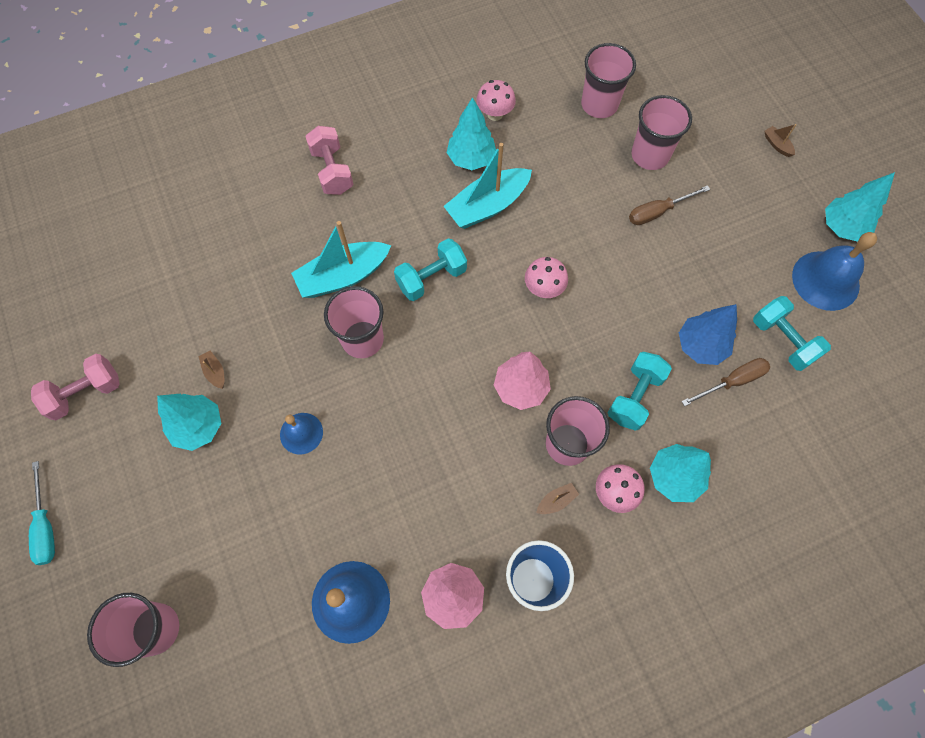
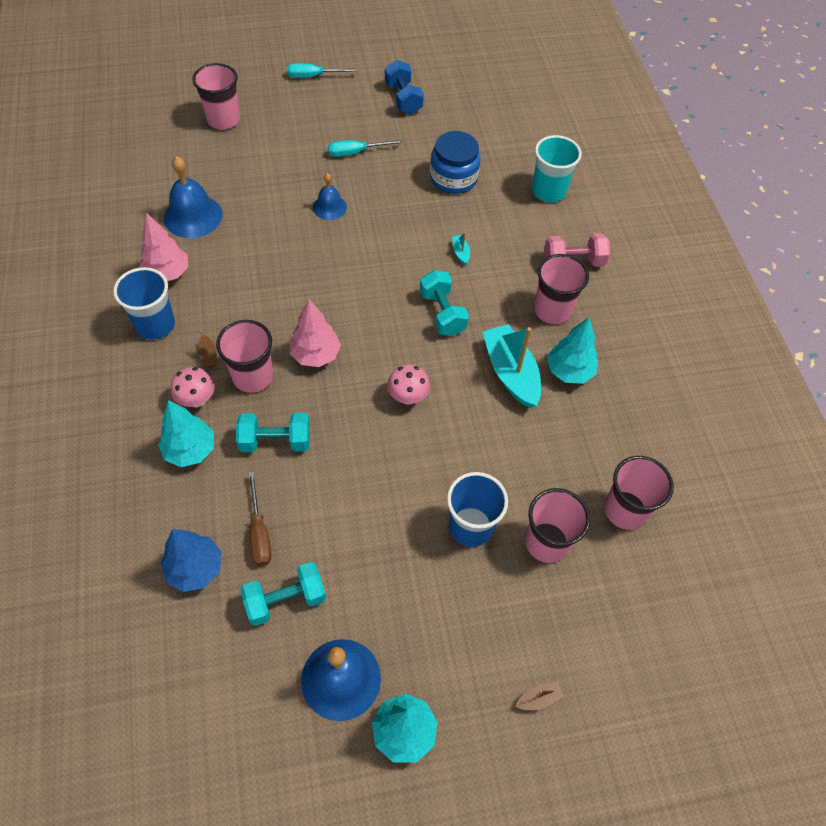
camera: 100 degrees right, 10 degrees down
pink dumbbell [31,354,120,420] -> blue dumbbell [385,60,424,115]
turquoise tree [157,394,221,451] -> turquoise screwdriver [328,139,403,157]
brown boat [198,351,224,389] -> none
turquoise boat [291,221,391,298] -> turquoise boat [452,232,470,265], size x0.41
pink cup [324,286,384,358] -> pink cup moved to [534,254,589,324]
pink mushroom [476,80,516,121] -> none
turquoise dumbbell [608,352,672,431] -> turquoise dumbbell turned 45 degrees counterclockwise [236,413,310,452]
brown screwdriver [629,185,710,225] -> blue cup [447,472,508,547]
blue tree [679,304,737,365] -> blue tree moved to [161,529,222,592]
none -> blue jar [430,131,480,194]
none -> turquoise cup [532,135,582,202]

